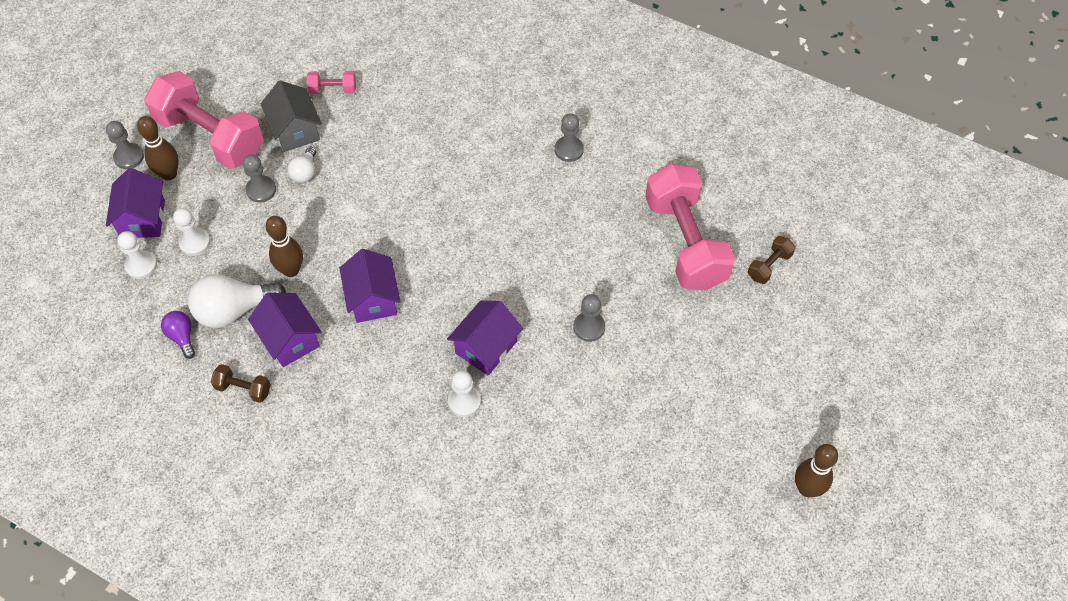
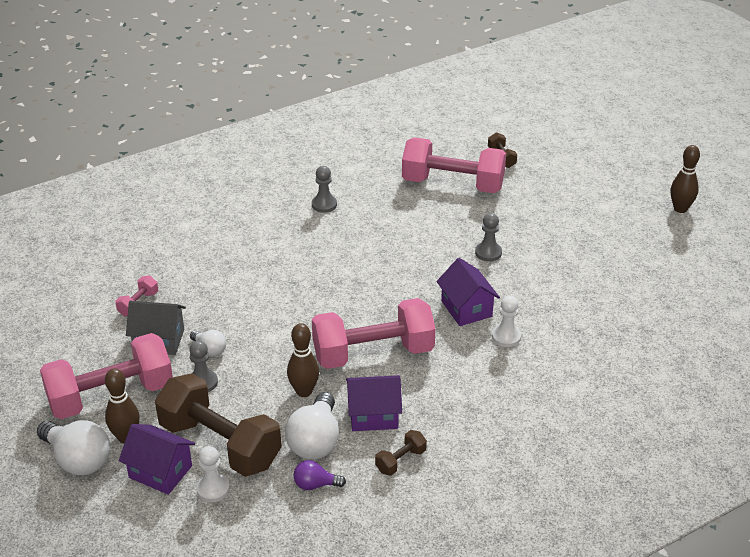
camera: 60 degrees left, 20 degrees down
grey pawn [106,121,144,169] -> white light bulb [37,420,110,475]
white pawn [173,208,210,256] -> brown dumbbell [155,373,282,477]
purple house [339,249,401,323] -> pink dumbbell [312,298,436,369]

